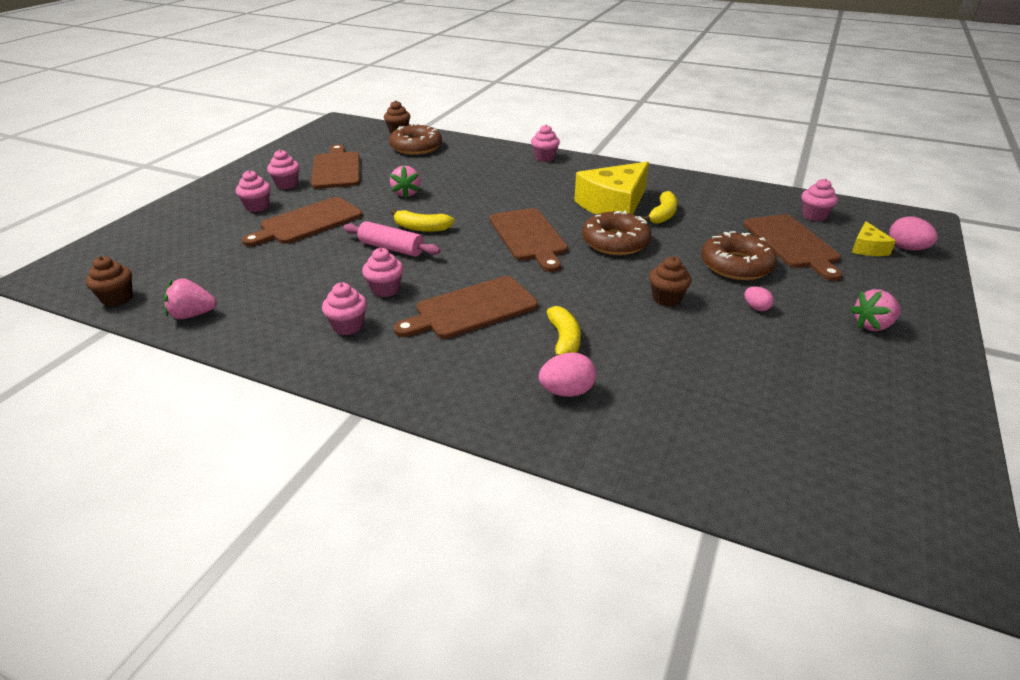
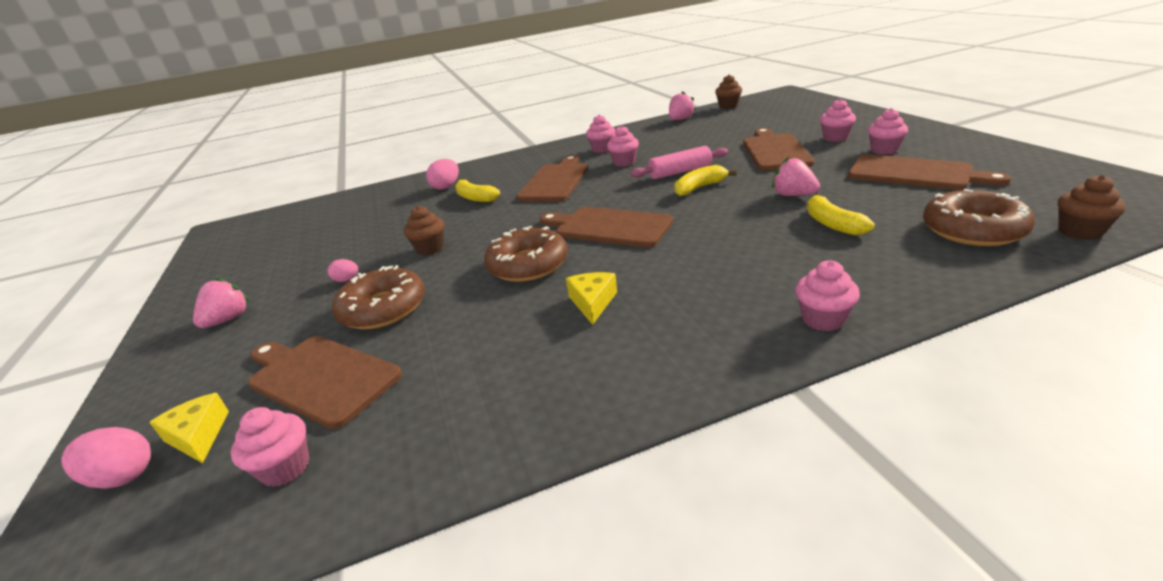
camera: 140 degrees right, 5 degrees down
yellow cheese [574,161,649,214] -> yellow cheese [566,272,617,325], size x0.48
yellow banana [642,191,677,224] -> yellow banana moved to [807,193,875,236]

